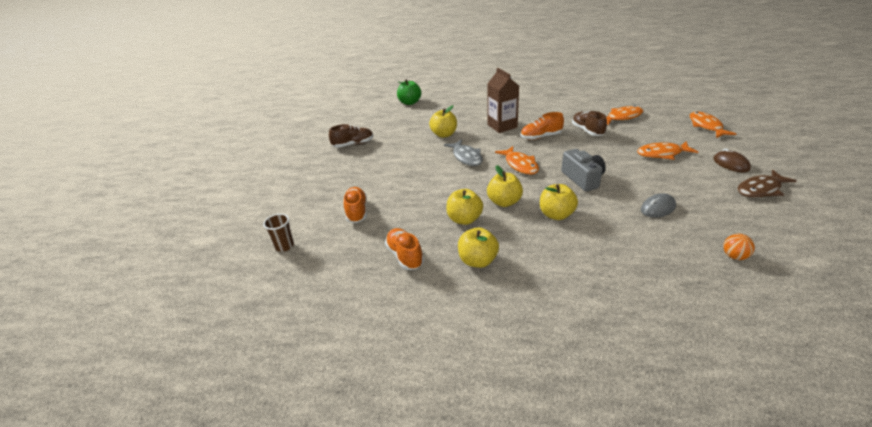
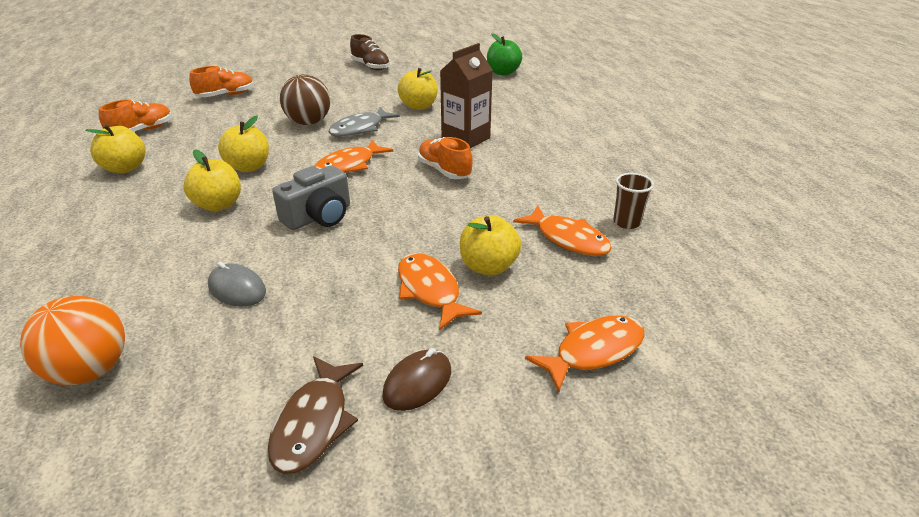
camera: 65 degrees right, 0 degrees up
brown cup [263,214,294,252] -> brown cup moved to [613,173,654,229]
yellow apple [446,189,483,225] -> yellow apple moved to [460,215,521,276]
brown shoe [572,111,607,136] -> none
orange ball [723,234,755,260] -> orange ball [20,296,125,385], size x1.86
brown fish [738,170,797,198] -> brown fish turned 120 degrees counterclockwise [268,356,363,474]
none -> brown ball [280,74,330,125]

